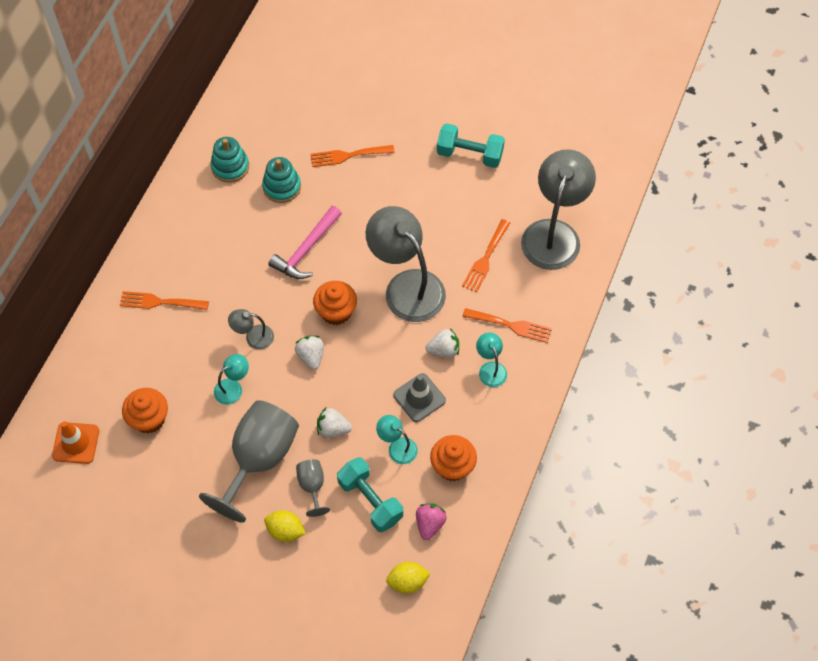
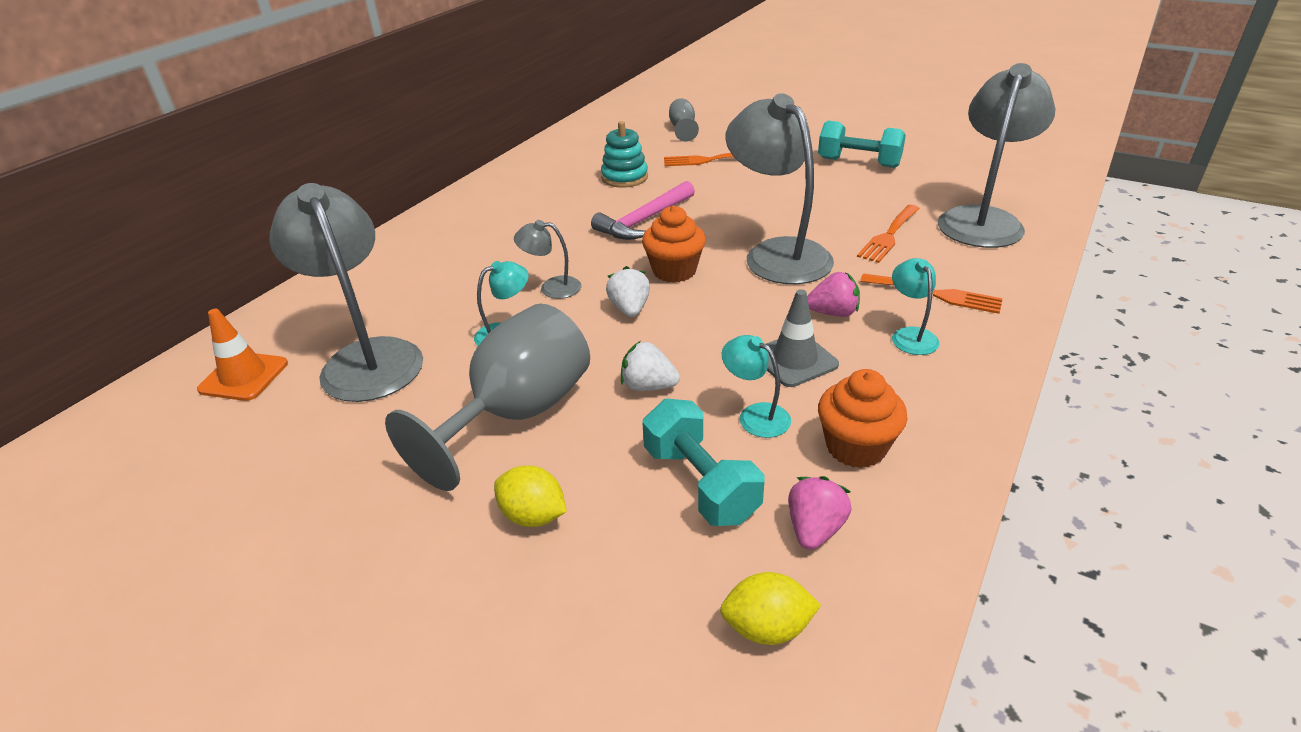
camera: 10 degrees right, 25 degrees down
orange fork [120,291,209,310] -> none
orange cupcake [122,388,168,433] -> grey lamp [269,183,423,402]
turquoise stacking toy [211,137,249,183] -> none
grey goblet [296,459,330,517] -> grey goblet moved to [669,98,699,142]
white strawberry [425,328,459,358] -> pink strawberry [807,272,860,317]

